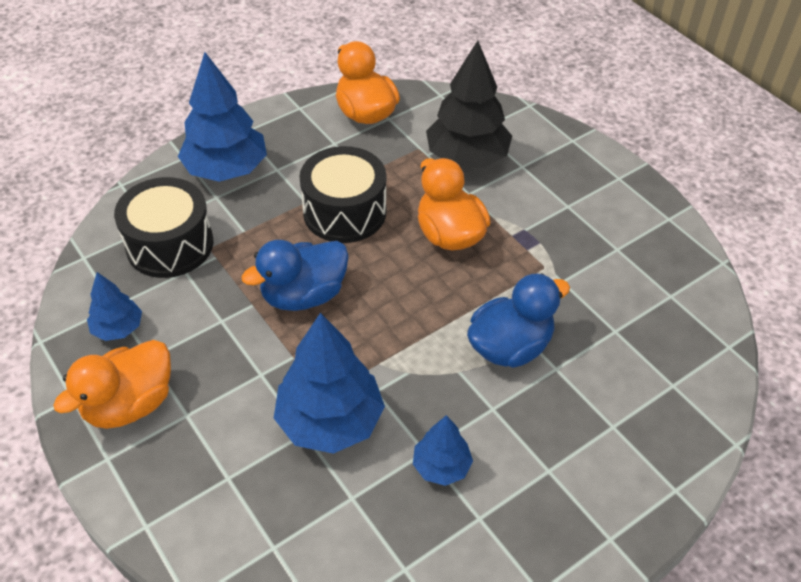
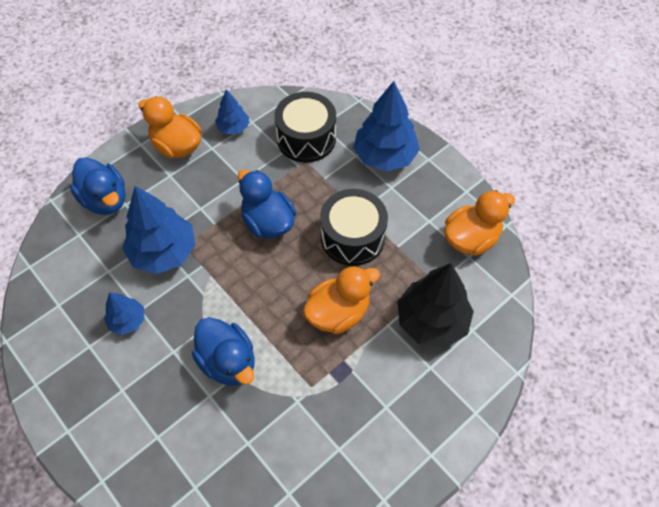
camera: 85 degrees right, 10 degrees up
none -> blue duck [70,157,126,215]

